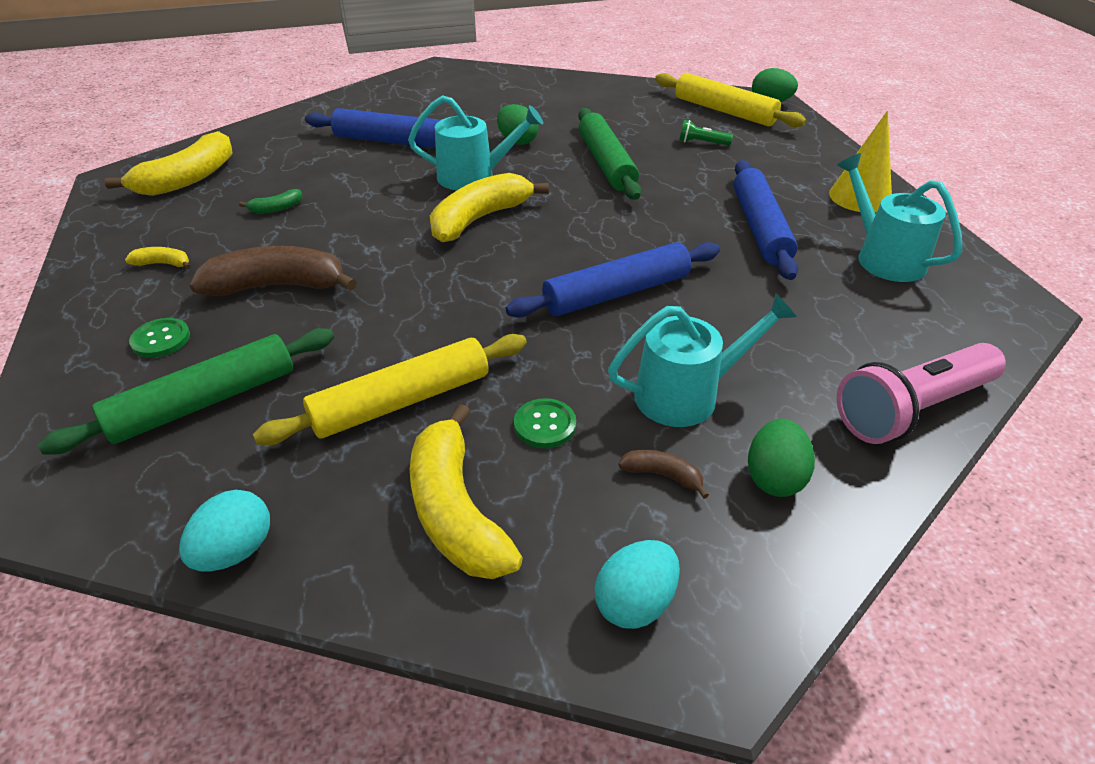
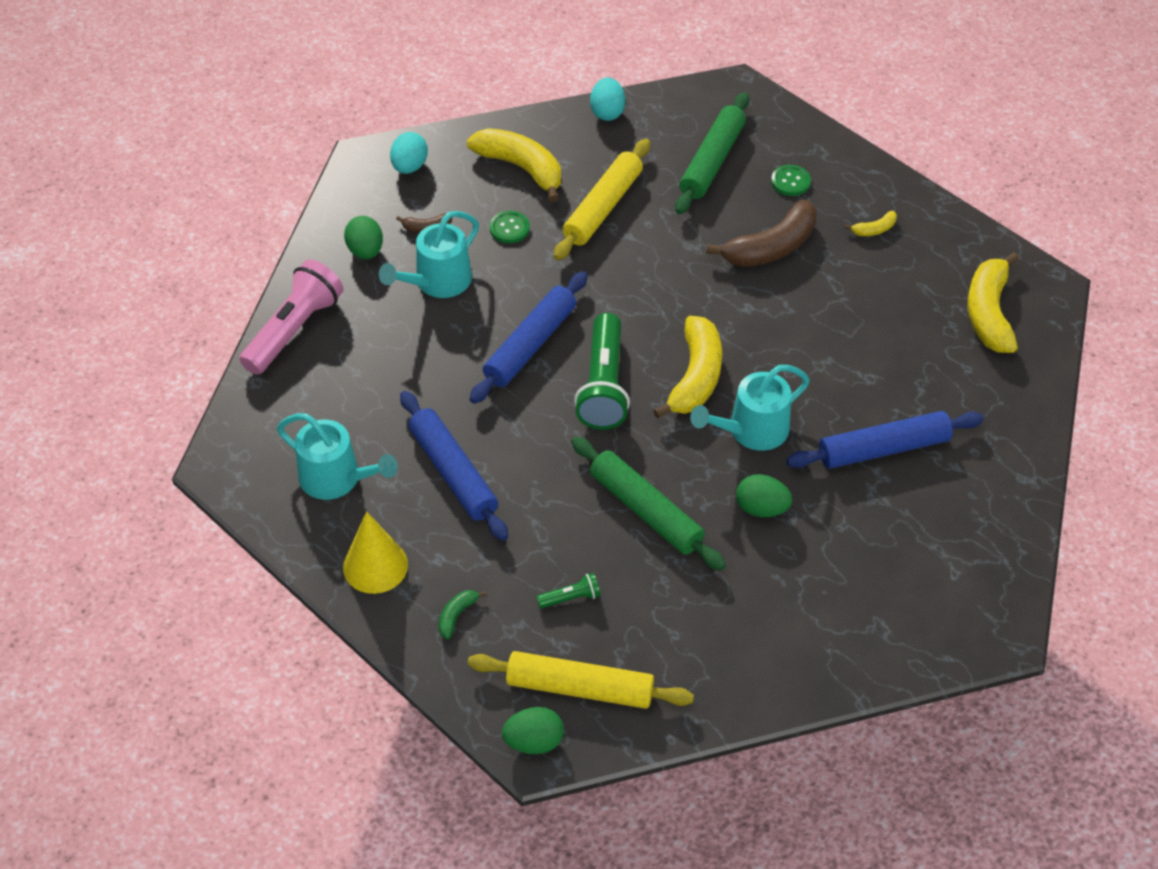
camera: 150 degrees right, 10 degrees up
green banana [239,189,303,214] -> green banana moved to [439,590,486,639]
none -> green flashlight [574,313,630,430]

